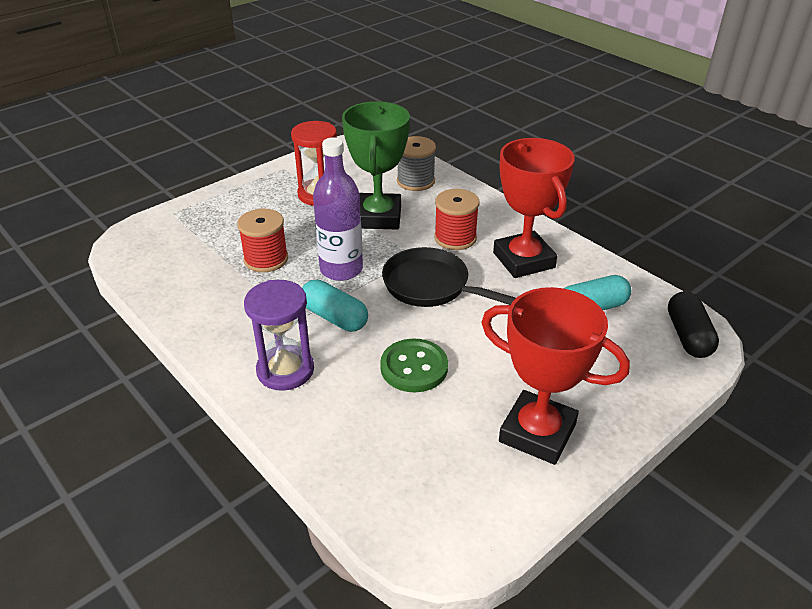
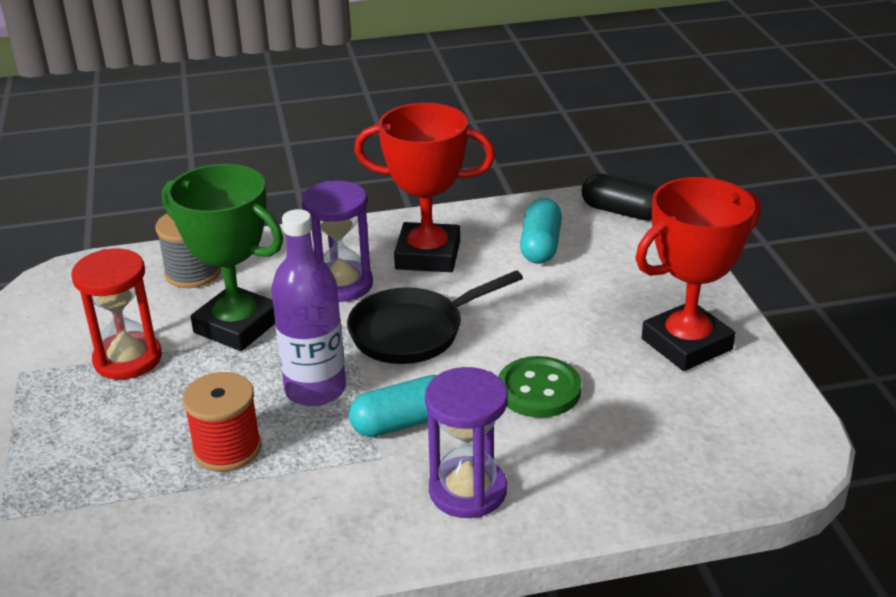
camera: 60 degrees left, 5 degrees down
red spool [434,189,479,250] -> purple hourglass [301,181,373,302]

